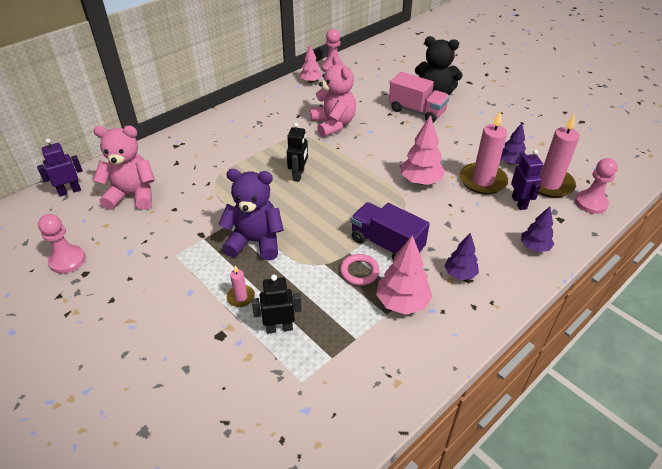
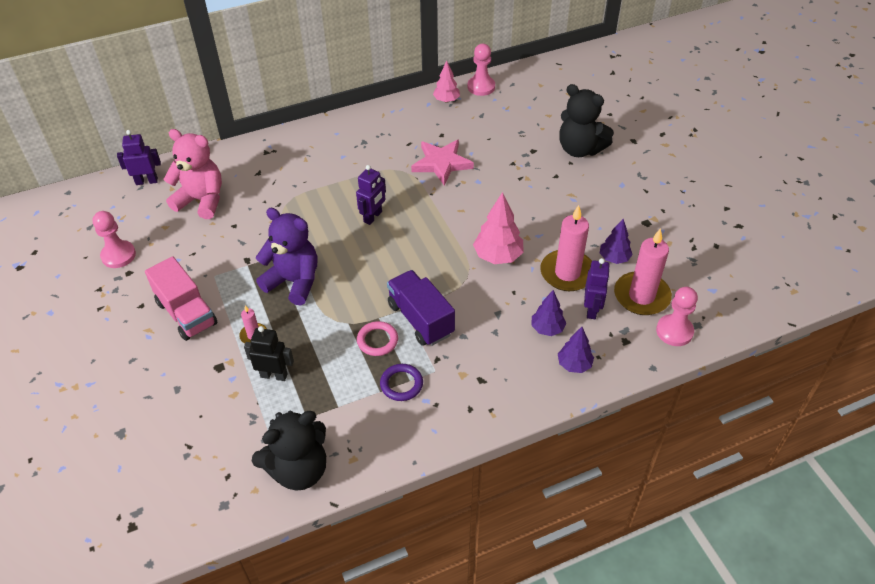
camera: 20 degrees right, 5 degrees up
black robot [287,123,308,182] -> purple robot [356,165,386,225]
pink teddy bear [311,56,356,137] -> pink star [411,140,474,185]
pink tree [376,235,433,315] -> purple ring [380,364,423,401]
pink truck [389,72,450,123] -> pink truck moved to [145,257,218,341]
purple tree [445,233,479,280] -> purple tree moved to [531,290,566,336]
none -> black teddy bear [252,410,326,491]

